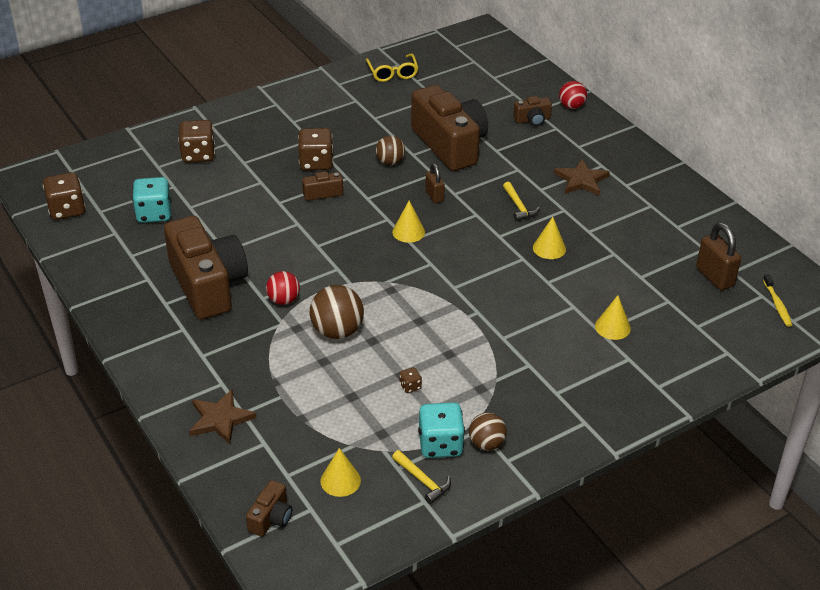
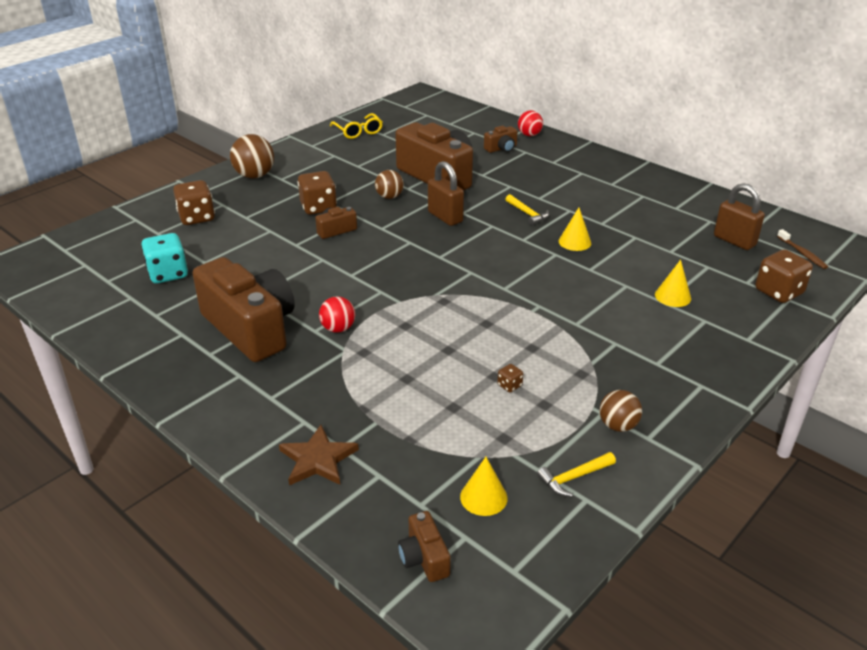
camera: 15 degrees left, 5 degrees down
brown dice [43,172,85,220] -> brown dice moved to [755,249,813,303]
brown camera [246,480,292,537] -> brown camera turned 150 degrees clockwise [398,511,451,582]
brown ball [310,285,364,339] -> brown ball moved to [230,134,274,178]
yellow cone [392,201,425,243] -> none
yellow hammer [392,450,451,504] -> yellow hammer turned 120 degrees clockwise [537,452,616,497]
turquoise dice [418,402,465,458] -> none
brown padlock [425,163,445,203] -> brown padlock [428,161,464,226], size x1.60
brown star [554,159,610,195] -> none
yellow toothbrush [763,274,792,327] -> brown toothbrush [777,229,828,269]

